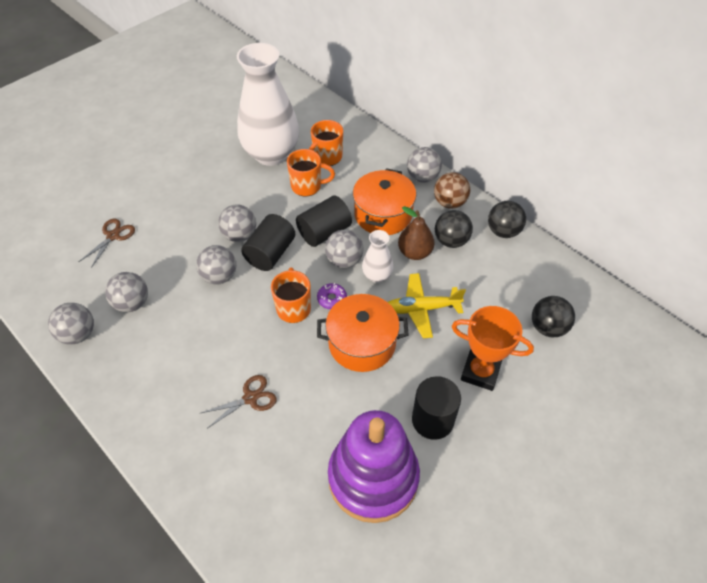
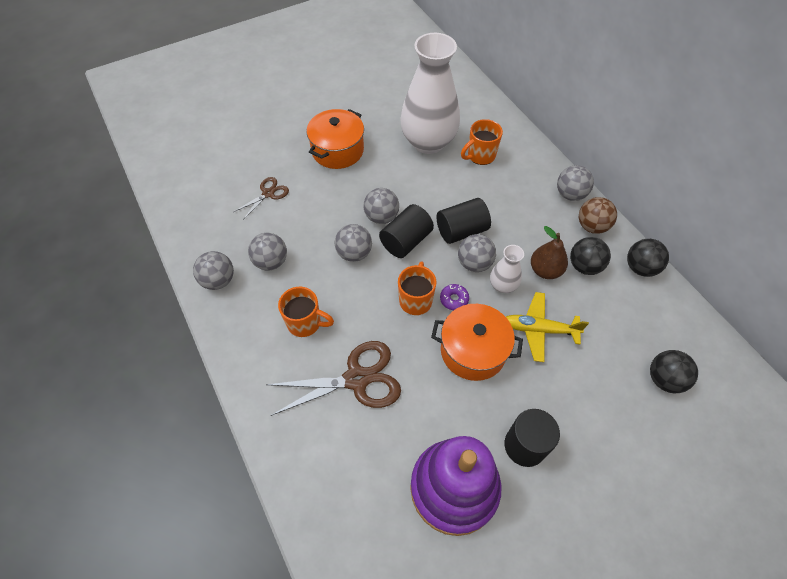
camera: 15 degrees right, 5 degrees up
brown scissors [201,375,277,428] -> brown scissors [266,341,401,416], size x1.85
orange mug [287,149,335,196] -> orange mug moved to [278,287,334,337]
orange pot [353,168,416,235] -> orange pot moved to [306,109,364,169]
orange trophy [452,306,534,391] -> none

